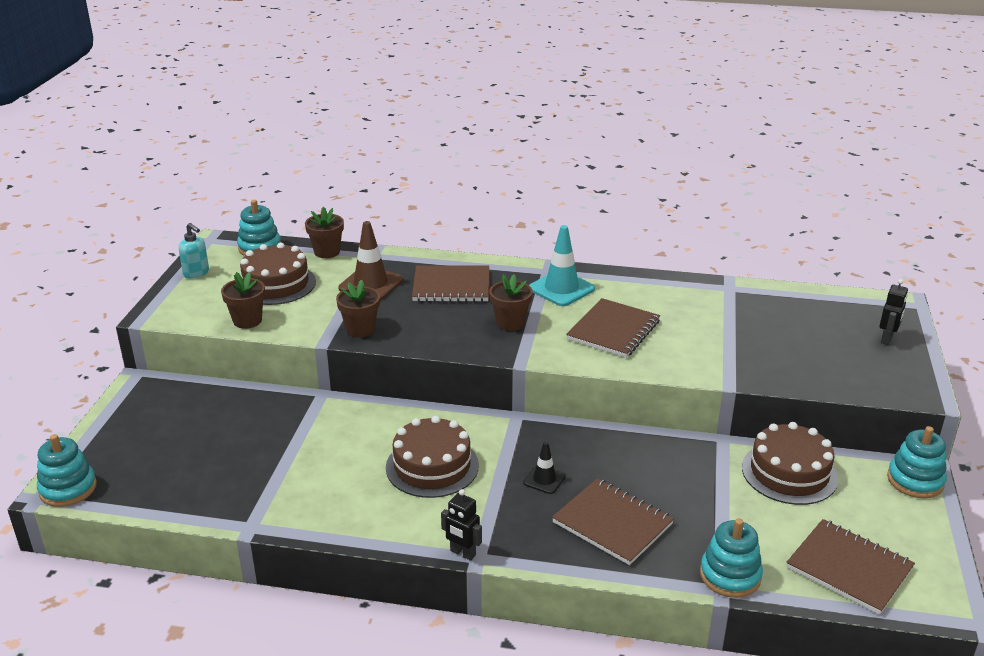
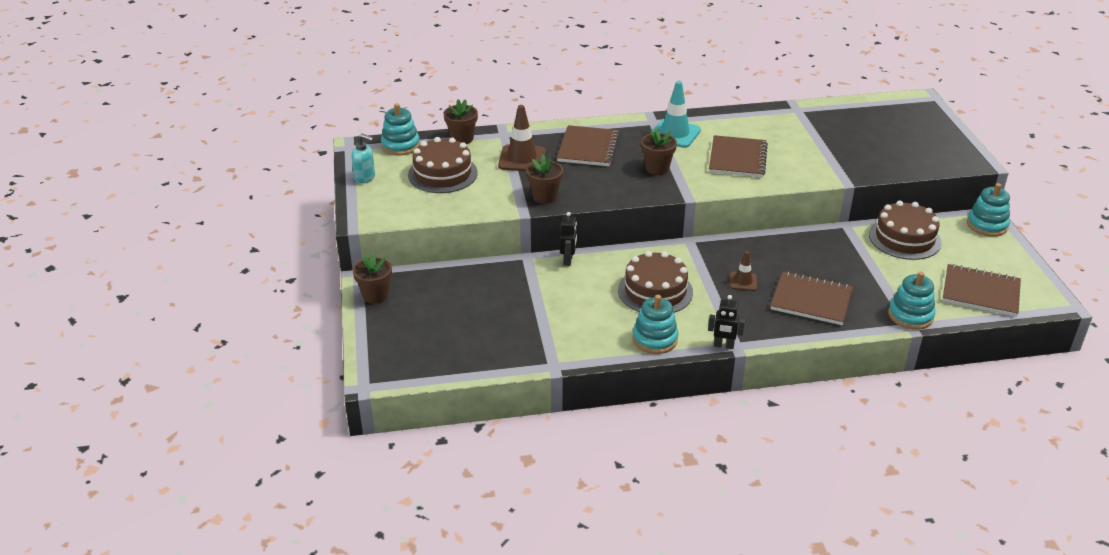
camera: 20 degrees left, 5 degrees up
turquoise stacking toy [37,434,97,507] -> turquoise stacking toy moved to [632,295,678,354]
brown flower pot [221,272,265,329] -> brown flower pot moved to [353,253,392,304]
brown notebook [412,265,489,302] -> brown notebook turned 60 degrees counterclockwise [557,125,620,166]
black traffic cone [523,442,566,494] -> brown traffic cone [730,251,757,291]
black robot [880,279,908,345] -> black robot moved to [560,212,577,266]

